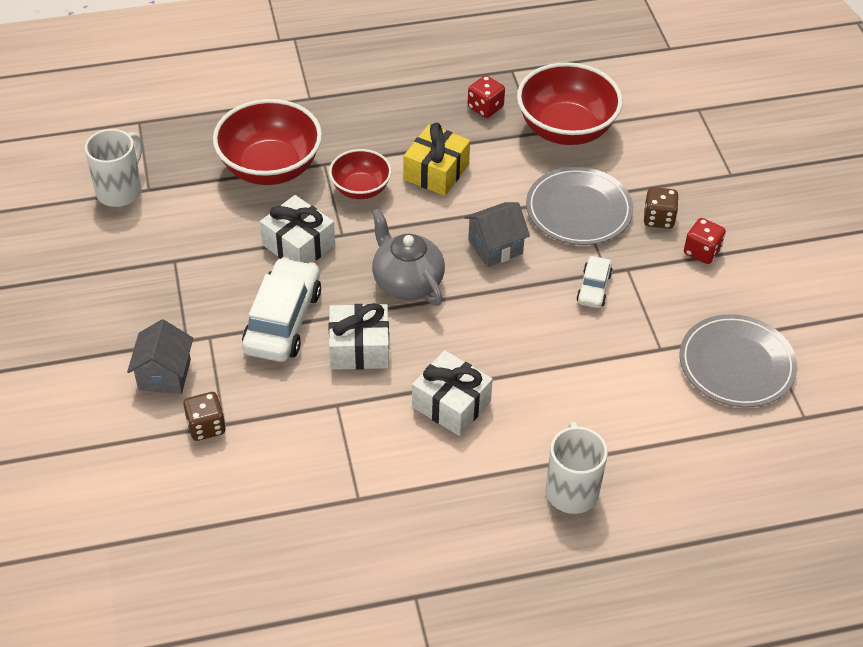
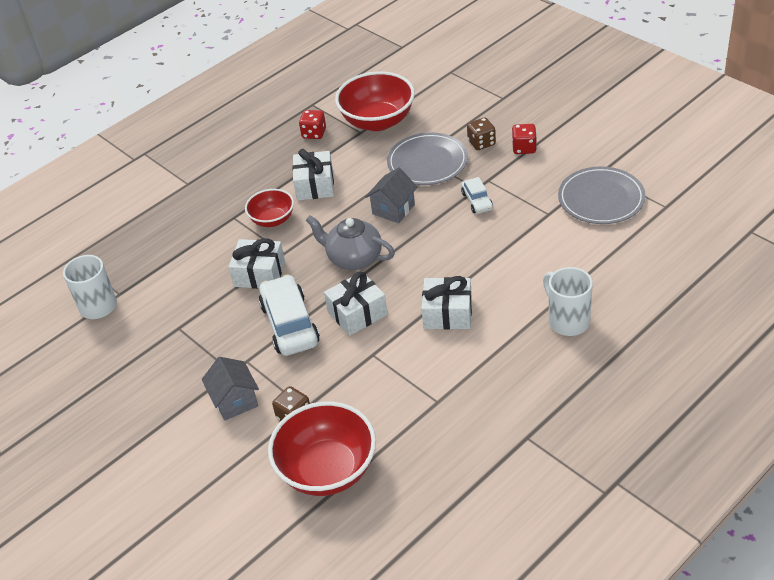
camera: 25 degrees left, 5 degrees down
red bowl [213,99,322,185] -> red bowl moved to [268,401,376,496]
yellow gift [404,123,470,196] -> white gift [292,149,334,200]

